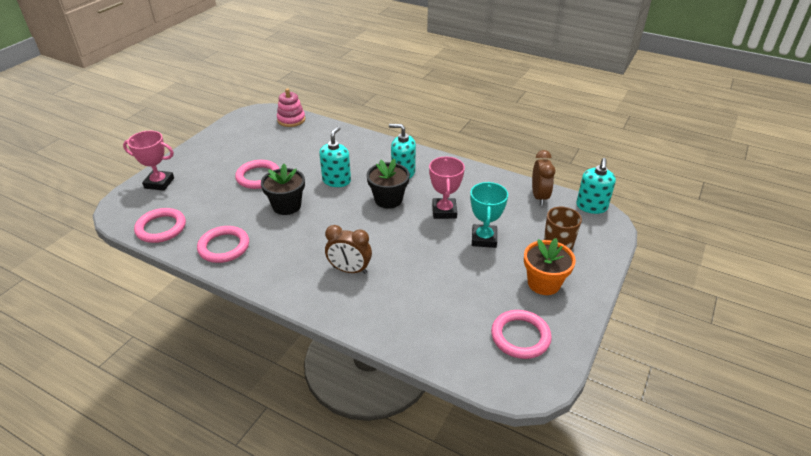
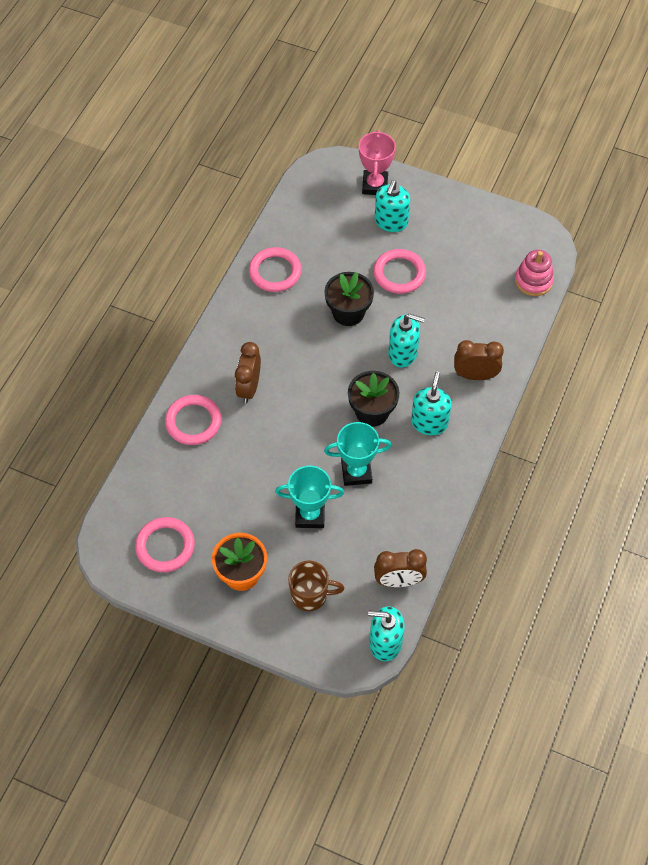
camera: 85 degrees right, 20 degrees up
pink ring [134,208,186,243] -> pink ring moved to [165,395,221,445]
pink trophy [429,157,465,219] -> turquoise trophy [324,422,391,486]
none -> turquoise soap dispenser [375,180,410,232]
none -> brown clock [454,340,504,380]

